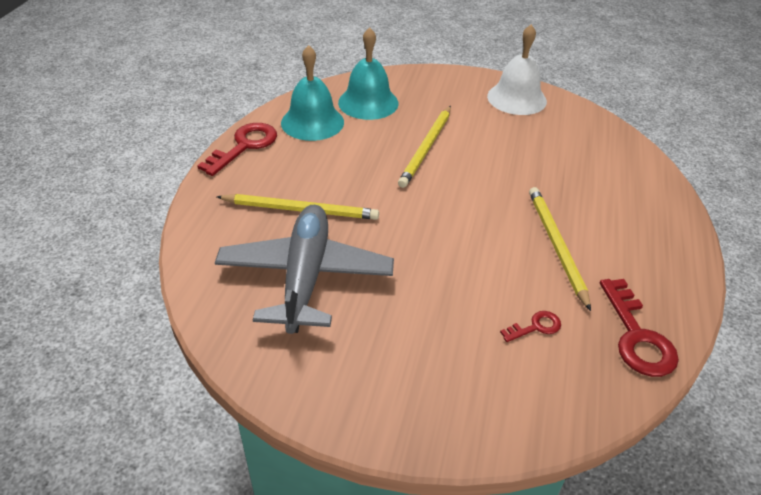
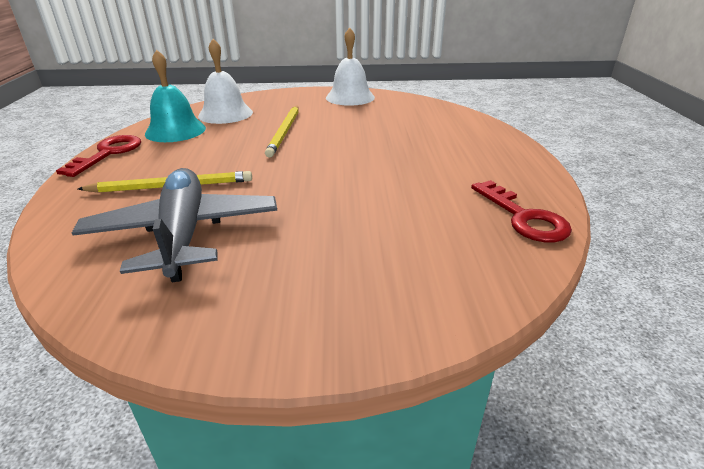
camera: 15 degrees left, 10 degrees down
turquoise bell [338,27,399,120] -> white bell [198,39,253,124]
red key [500,311,561,342] -> none
yellow pencil [529,187,591,311] -> none

